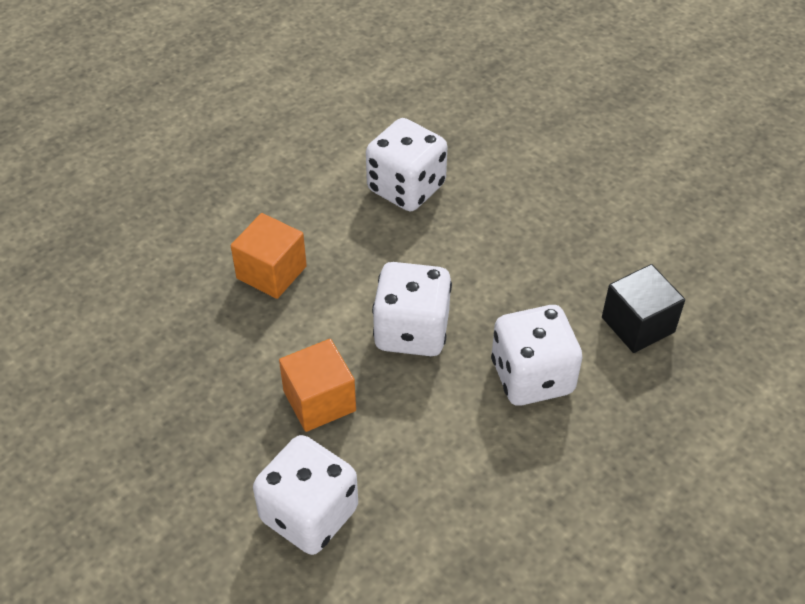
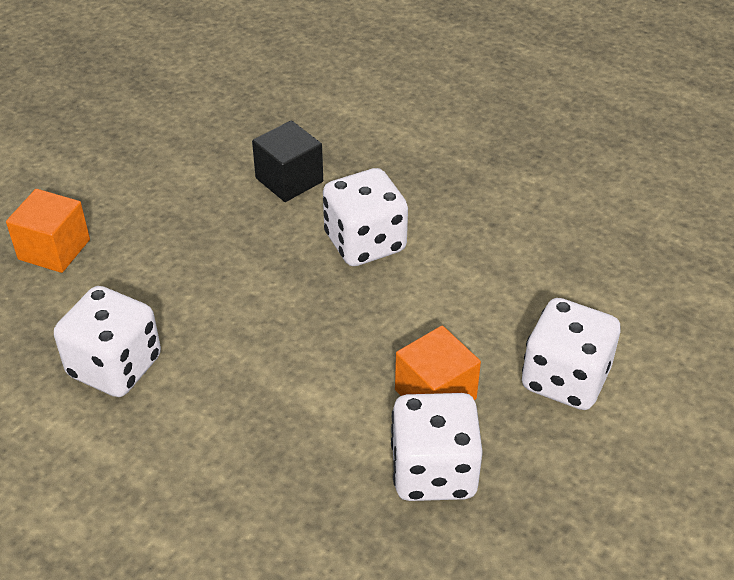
camera: 100 degrees left, 5 degrees down
orange cube [231,213,307,299] -> orange cube moved to [6,189,90,273]
white dice [372,262,452,356] -> white dice moved to [391,393,483,501]

